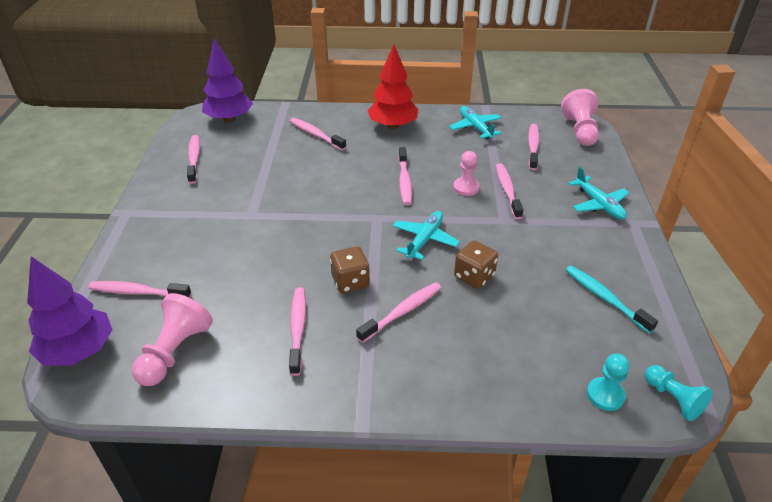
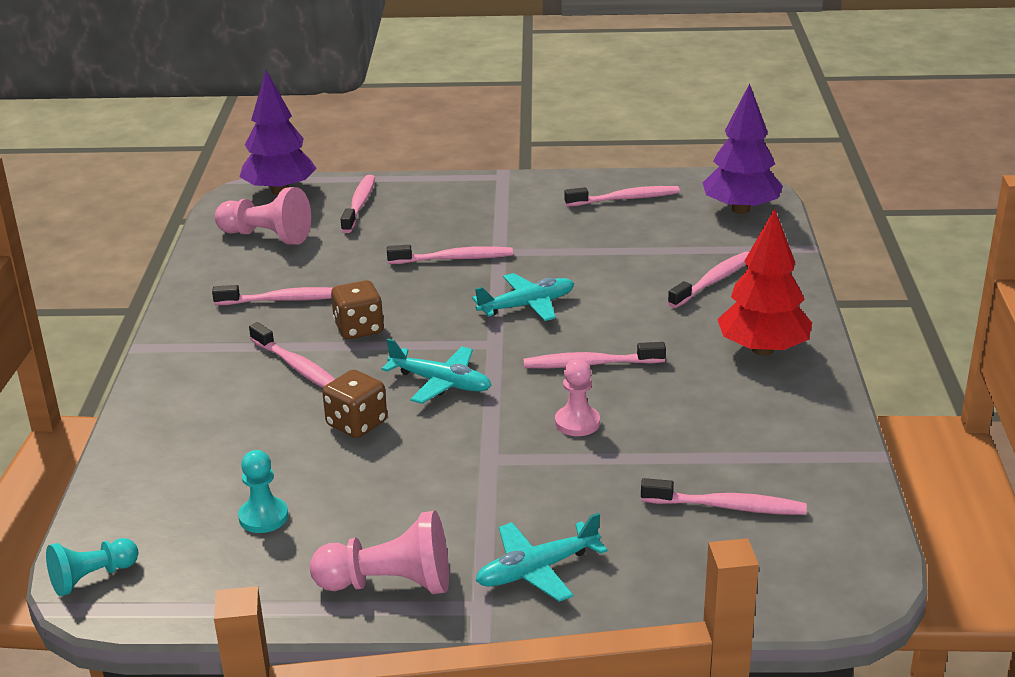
camera: 90 degrees right, 10 degrees down
turquoise plane [449,106,502,139] -> turquoise plane moved to [472,273,574,321]
pink toothbrush [496,163,523,219] -> pink toothbrush moved to [387,245,513,264]
pink pawn [561,89,599,146] -> pink pawn moved to [310,511,449,594]
turquoise toothbrush [566,266,658,333] -> none
turquoise pawn [587,353,629,411] -> turquoise pawn moved to [238,450,288,533]

